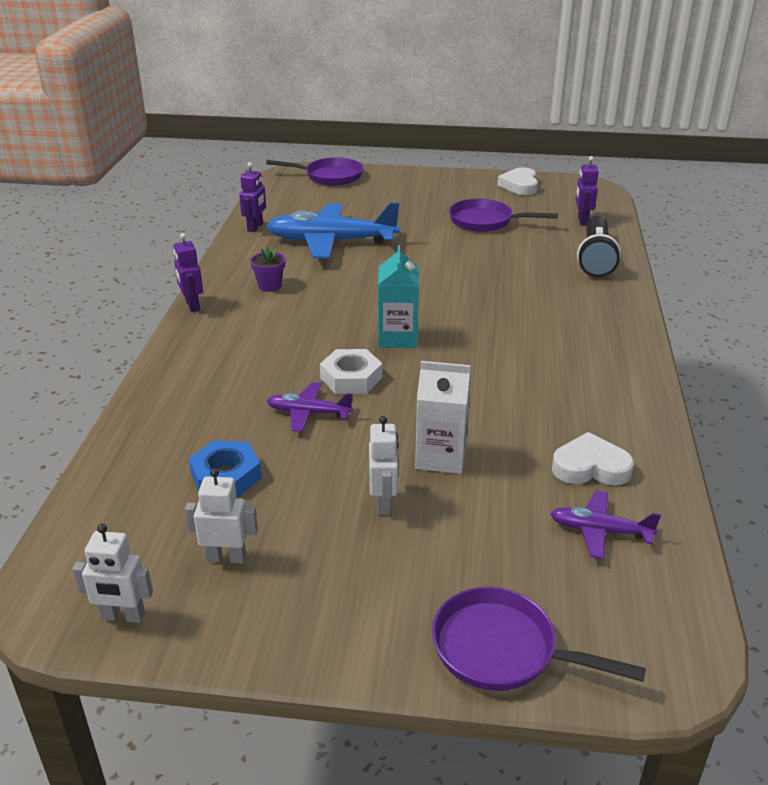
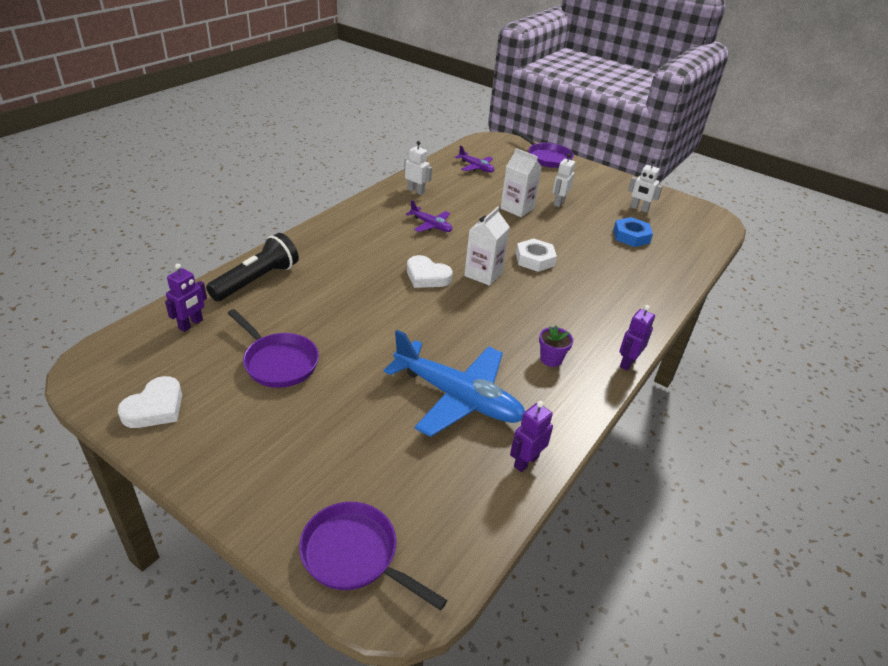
camera: 155 degrees left, 5 degrees up
white robot [72,524,153,623] -> white robot moved to [404,141,432,195]
purple robot [174,233,203,312] -> purple robot turned 150 degrees counterclockwise [619,305,655,370]
purple plane [267,382,353,432] -> purple plane moved to [406,200,452,232]
turquoise carton [378,245,419,348] -> white carton [464,207,510,286]
white heart [552,432,634,486] -> white heart moved to [407,255,452,288]

